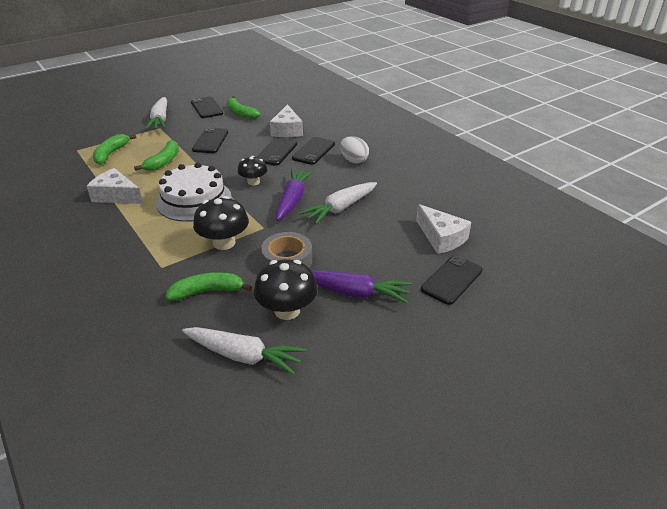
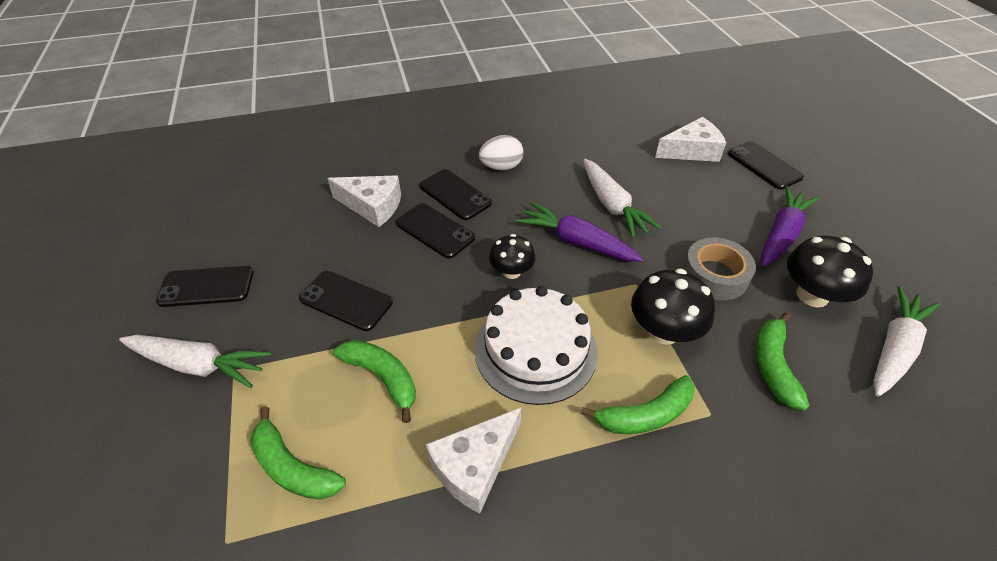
camera: 70 degrees left, 10 degrees up
green banana [227,96,260,119] -> green banana moved to [581,375,695,434]

